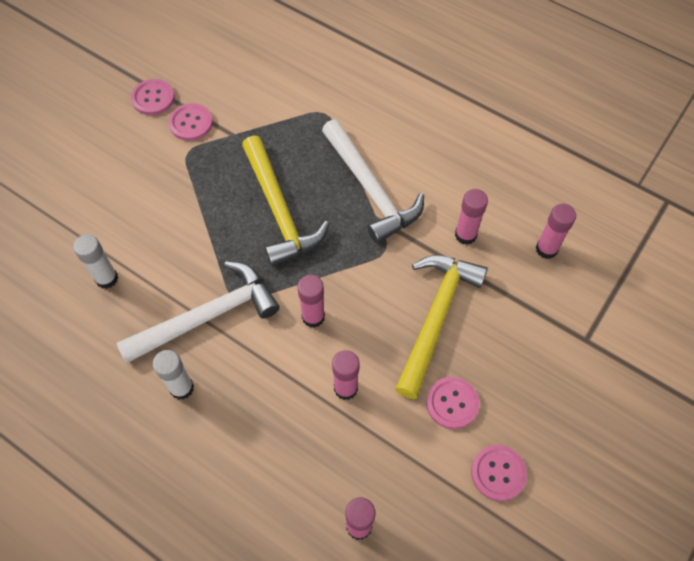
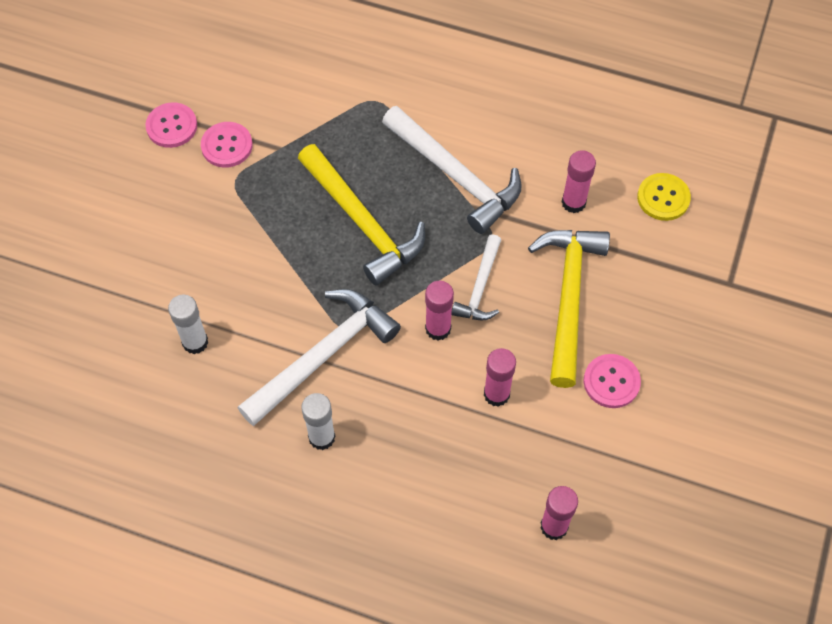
camera: 15 degrees left, 0 degrees up
pink button [471,445,527,501] -> none
pink glue stick [536,204,576,259] -> yellow button [637,173,691,221]
none -> white hammer [451,234,501,321]

